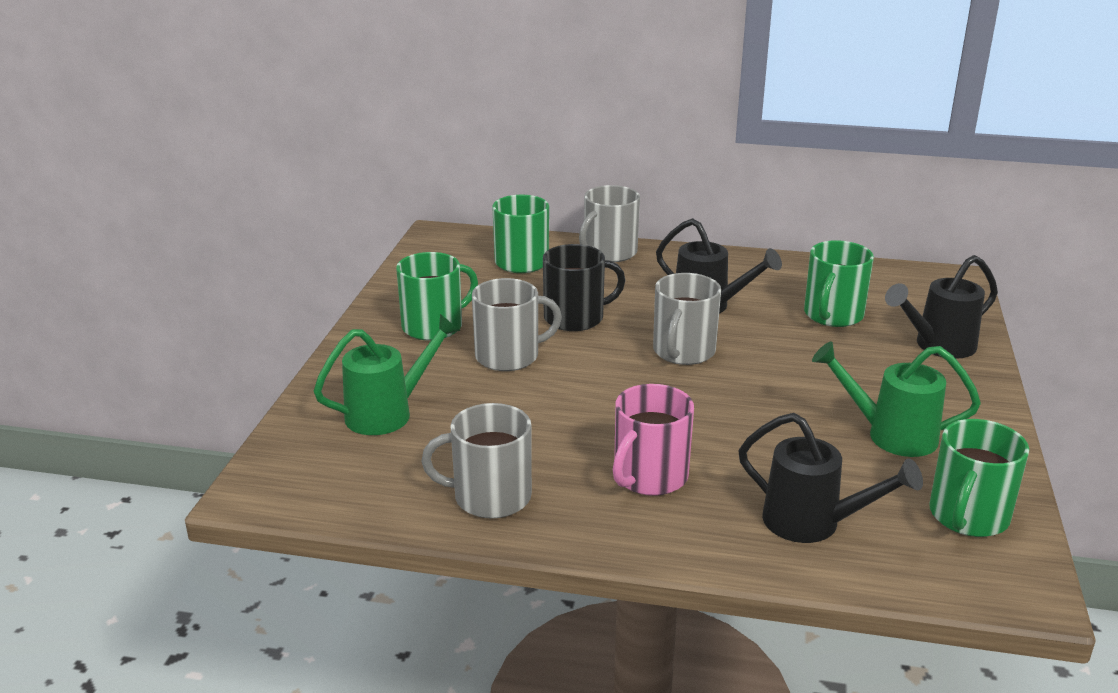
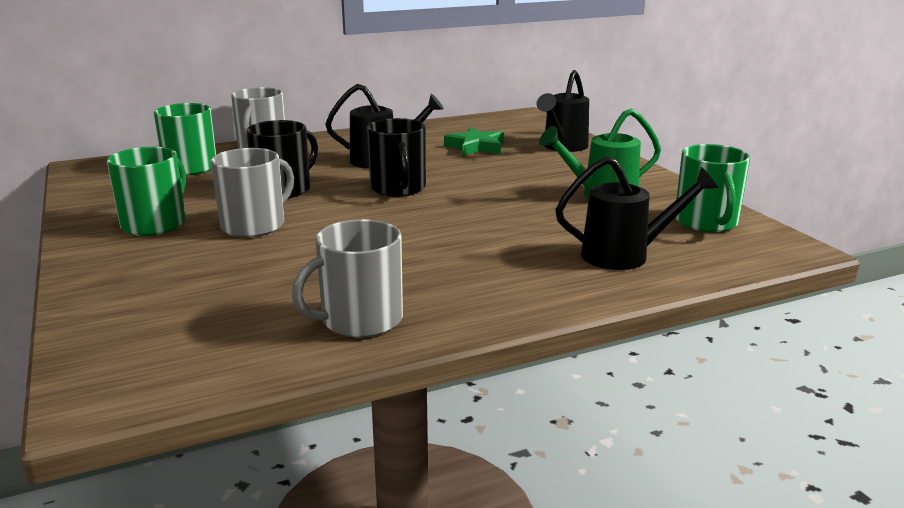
camera: 35 degrees left, 5 degrees down
green watering can [314,314,460,435] -> none
pink mug [613,384,694,496] -> none
grey mug [653,273,721,365] -> black mug [367,118,426,197]
green mug [804,240,874,327] -> green star [444,127,504,156]

